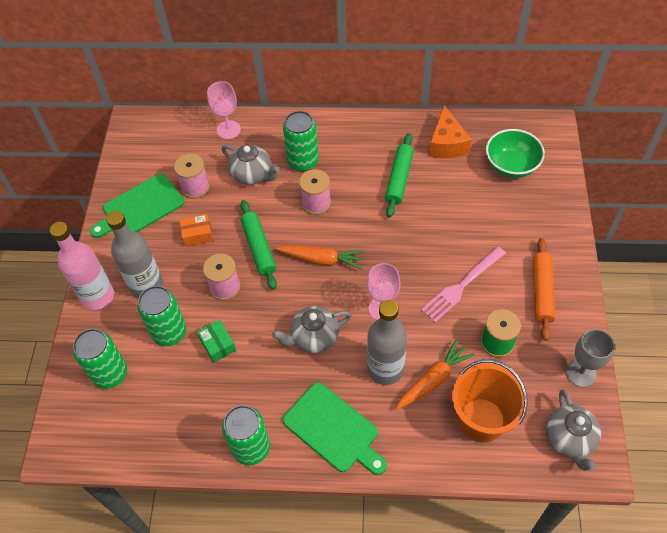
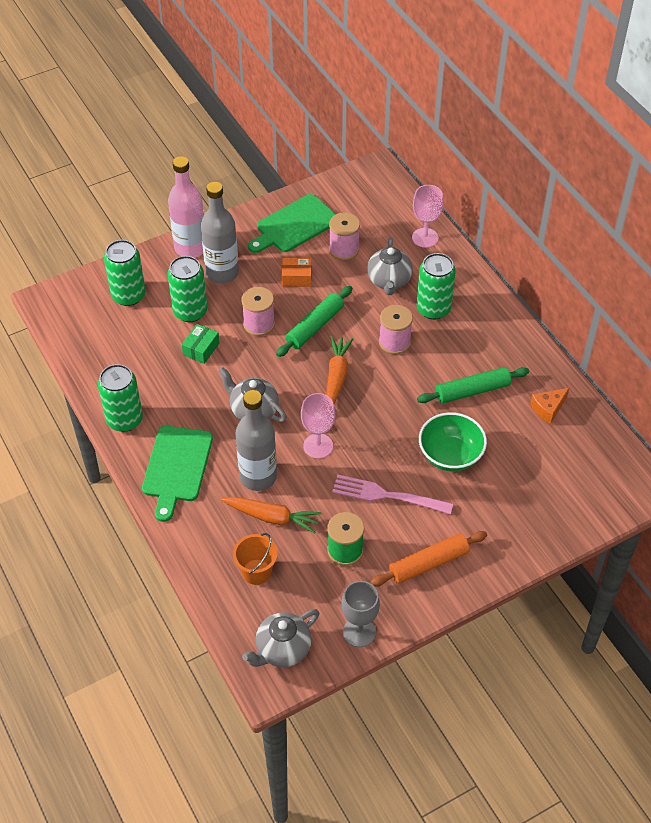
camera: 55 degrees right, 5 degrees down
green cutting board [90,174,185,238] -> green cutting board turned 60 degrees counterclockwise [248,194,336,253]
orange box [179,214,213,247] -> orange box turned 45 degrees counterclockwise [282,258,312,287]
orange carrot [275,245,365,269] -> orange carrot turned 150 degrees counterclockwise [326,336,353,404]
orange cheese [429,105,472,158] -> orange cheese [530,388,569,424], size x0.64
orange bucket [452,359,528,443] -> orange bucket [233,533,278,585], size x0.60
green bowl [486,129,545,178] -> green bowl moved to [419,412,487,472]

